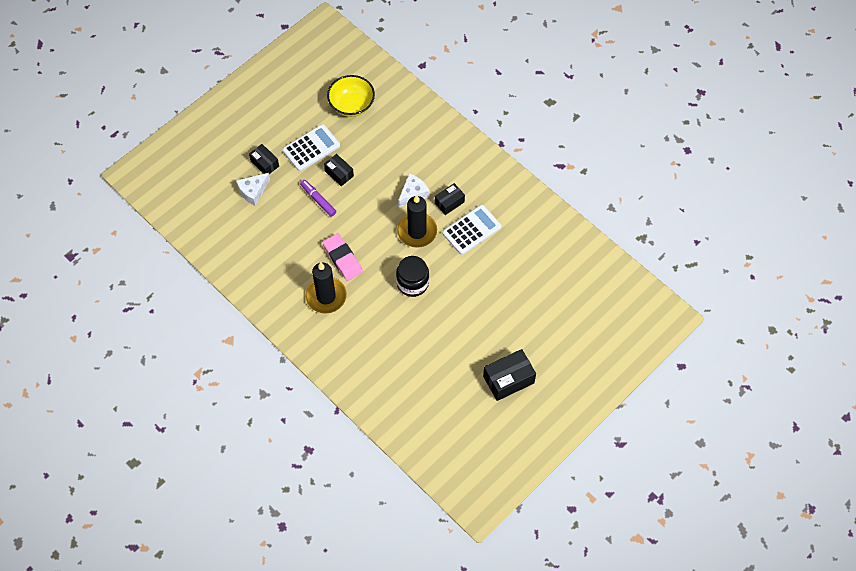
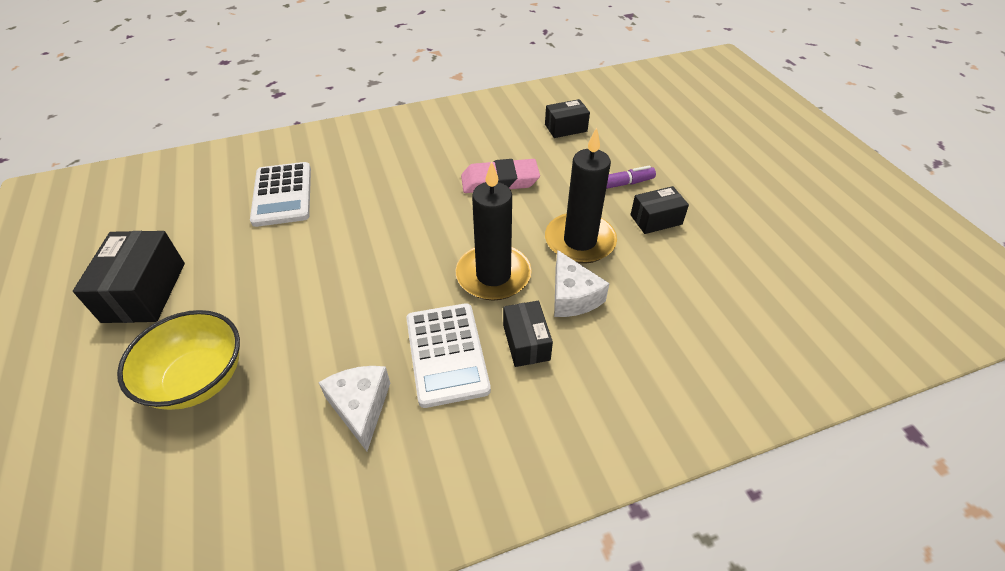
camera: 115 degrees right, 15 degrees down
white cheese [236,173,270,206] -> white cheese moved to [318,366,390,451]
black box [249,144,279,174] -> black box moved to [545,99,590,138]
white calculator [283,124,340,171] -> white calculator moved to [250,162,311,227]
black candle [305,262,347,314] -> black candle moved to [545,127,617,264]
yellow bowl [327,75,375,117] -> yellow bowl moved to [117,310,240,410]
black jar [396,256,429,297] -> none

